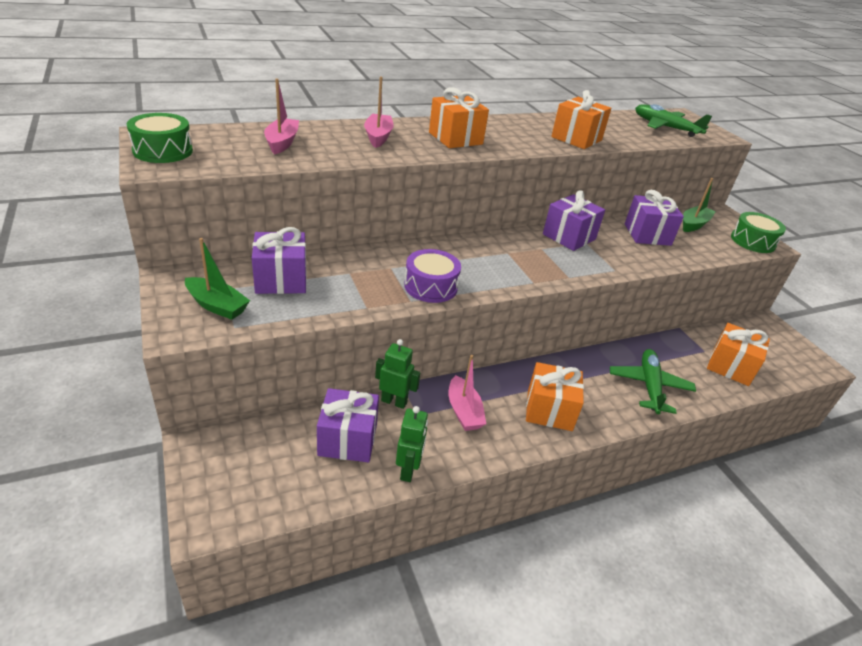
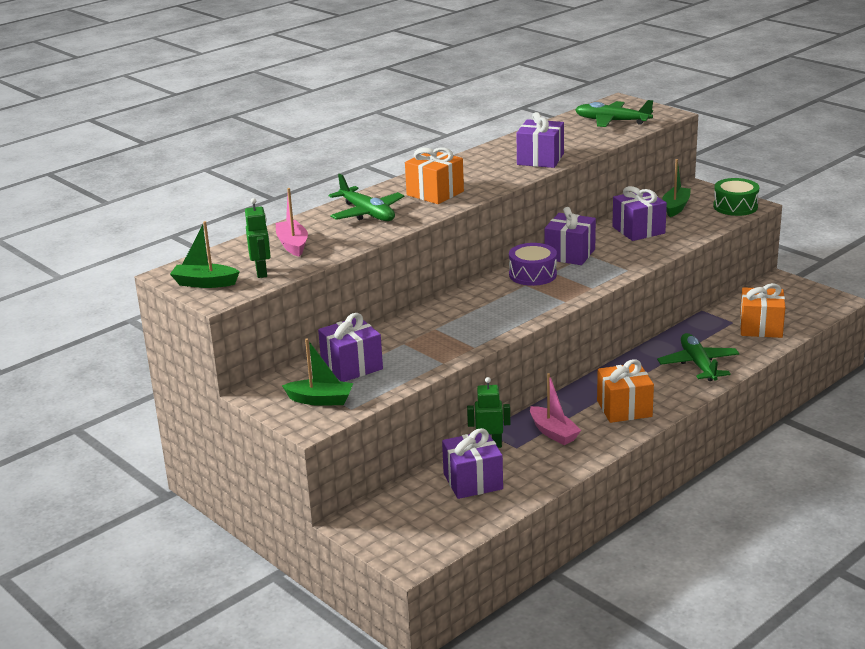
camera: 15 degrees left, 10 degrees down
green drum [127,113,193,163] -> green boat [170,221,240,288]
pink boat [364,76,394,148] -> green plane [329,174,405,221]
green robot [396,406,428,482] -> green robot moved to [245,198,271,278]
purple drum [404,249,461,303] -> purple drum moved to [509,243,557,286]
orange gift [551,90,611,149] -> purple gift [517,112,564,168]

